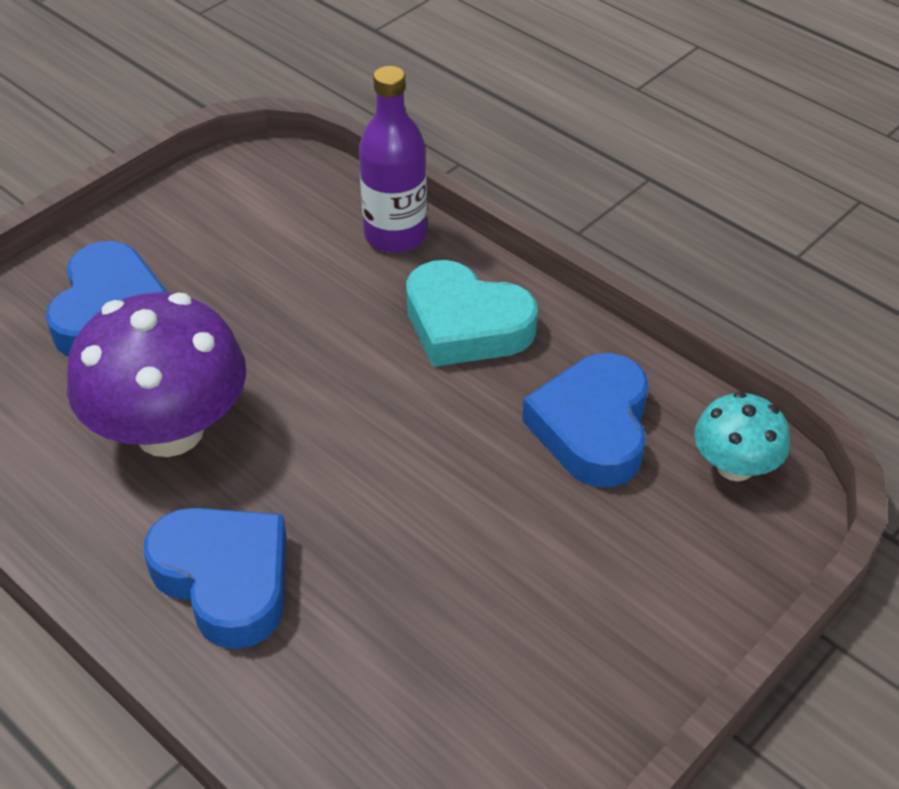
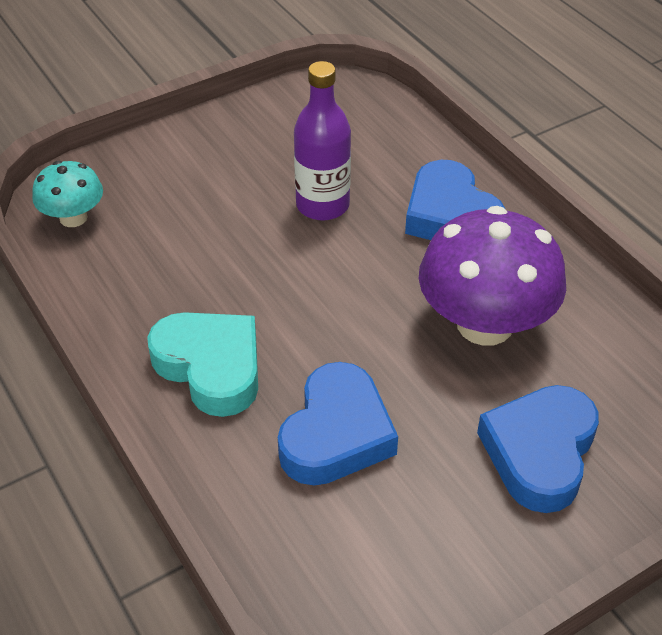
camera: 165 degrees left, 0 degrees up
purple bottle [359,66,427,253] -> purple bottle moved to [294,61,351,221]
blue heart [522,353,648,488] -> blue heart moved to [278,362,398,486]

